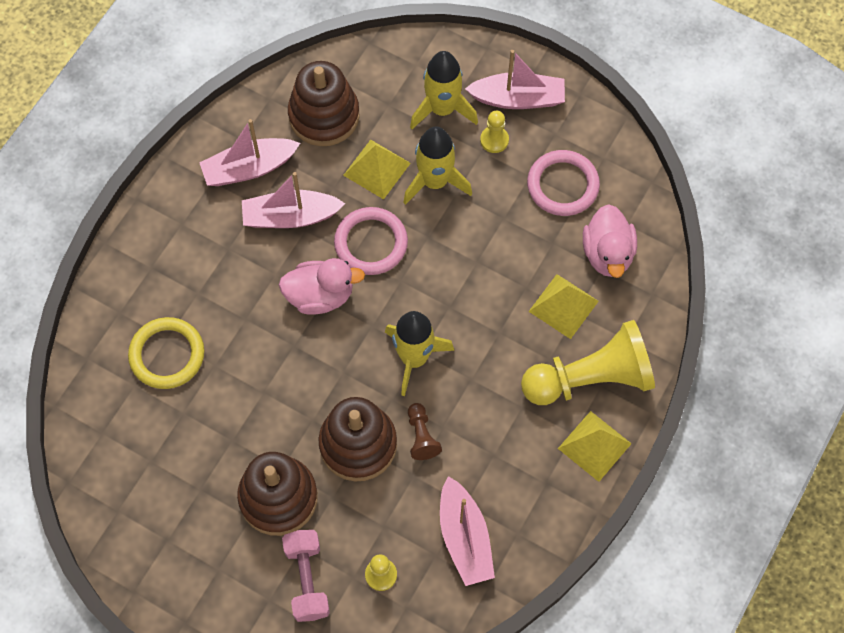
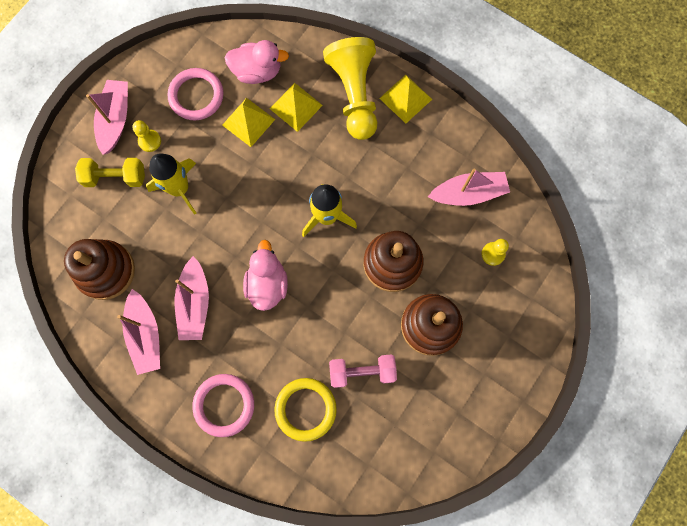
camera: 85 degrees left, 10 degrees up
pink dumbbell [282,530,330,622] -> pink dumbbell moved to [329,354,397,388]
pink ring [334,207,408,275] -> pink ring moved to [192,374,254,437]
yellow pyramid [343,140,411,199] -> yellow pyramid moved to [222,98,275,147]
brown pawn [408,403,442,460] -> none
yellow rocket [410,51,478,129] -> yellow dumbbell [75,158,145,187]

